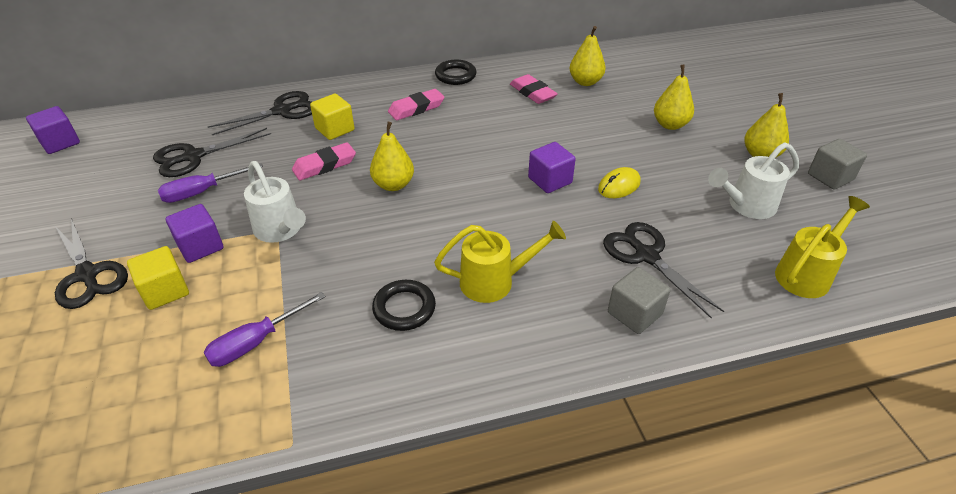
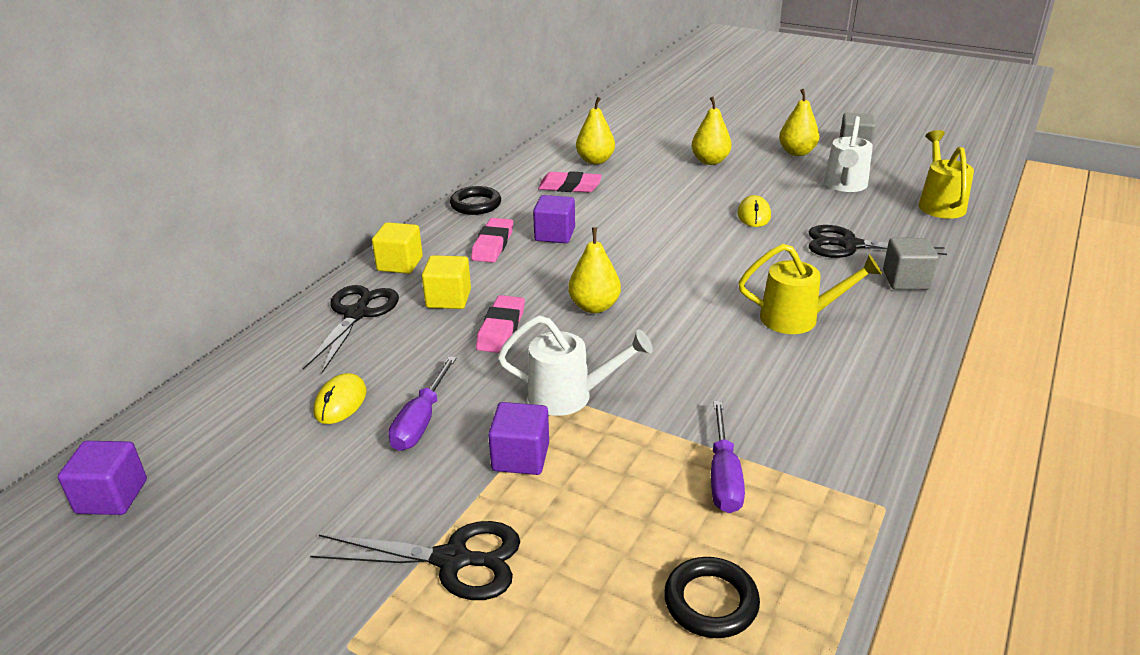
camera: 45 degrees left, 10 degrees down
yellow cube [127,246,189,310] -> yellow cube moved to [372,222,423,274]
black scissors [153,128,271,177] -> yellow mouse [313,373,366,424]
black ring [372,280,436,331] -> black ring moved to [664,557,760,638]
yellow watering can [434,221,566,303] -> yellow watering can turned 60 degrees clockwise [738,244,882,334]
purple cube [528,142,576,193] -> purple cube moved to [533,195,575,243]

